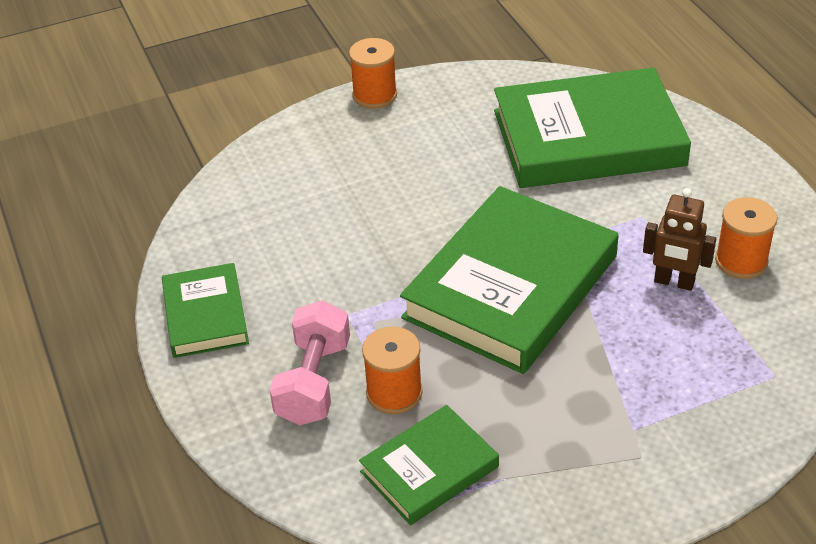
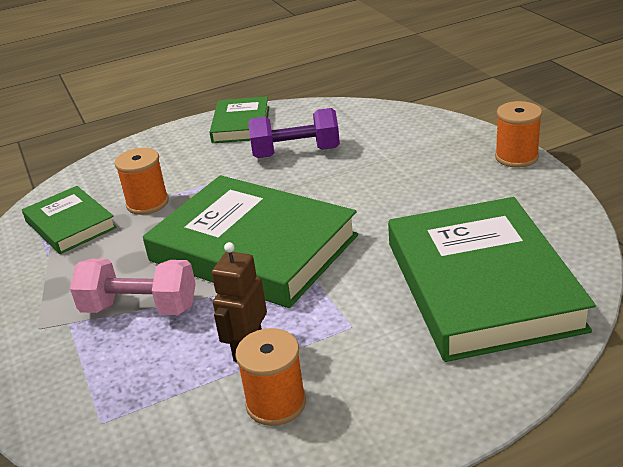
camera: 90 degrees right, 10 degrees down
green book [162,263,249,358] -> green book turned 75 degrees counterclockwise [210,96,269,143]
pink dumbbell [269,300,350,425] -> pink dumbbell moved to [70,259,196,315]
none -> purple dumbbell [248,108,340,158]

